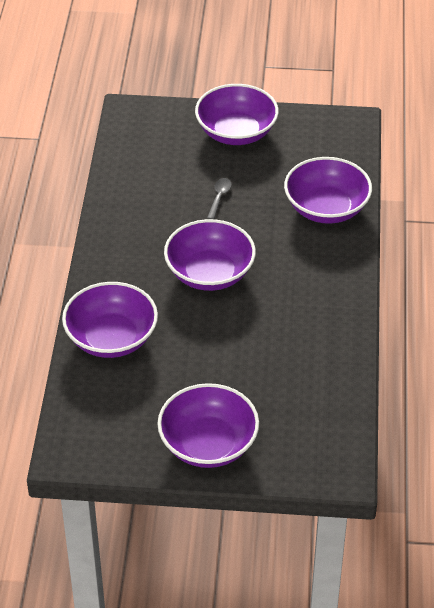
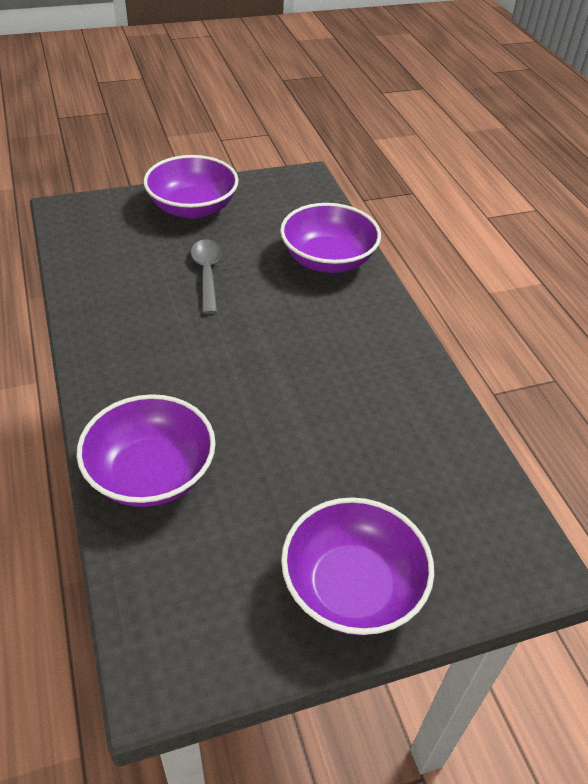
camera: 25 degrees left, 0 degrees up
purple bowl [164,219,256,291] -> none
grey spoon [207,178,232,219] -> grey spoon [191,239,221,314], size x1.59

